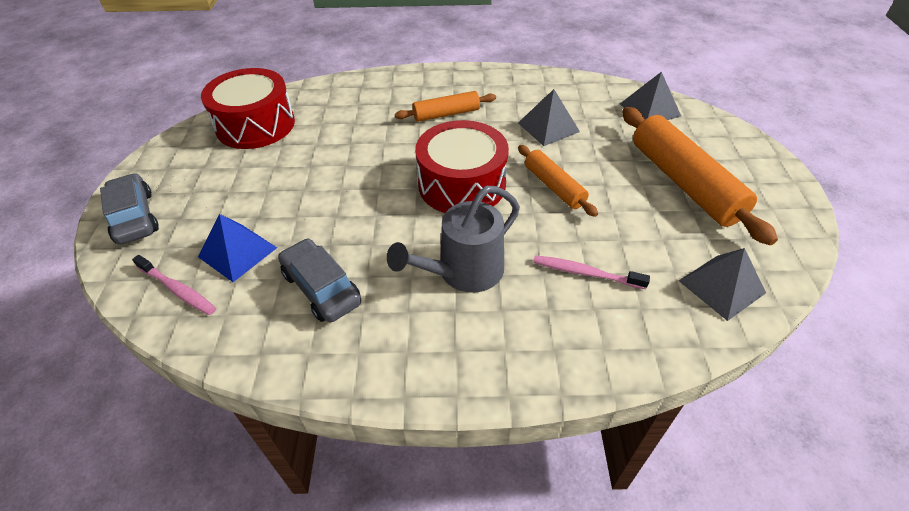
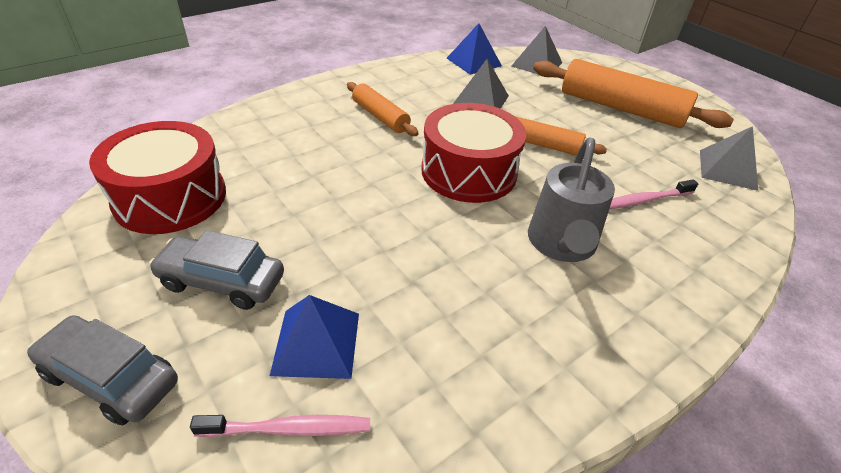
camera: 40 degrees left, 5 degrees down
grey car [278,238,361,322] -> grey car moved to [149,230,284,310]
orange rolling pin [395,91,496,122] -> orange rolling pin turned 75 degrees counterclockwise [347,82,419,136]
none -> blue pyramid [447,23,502,75]

